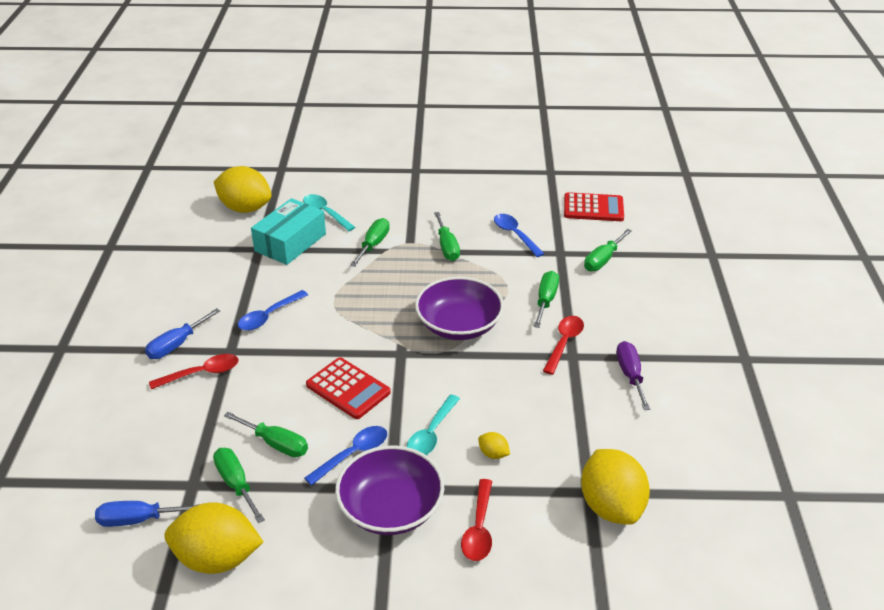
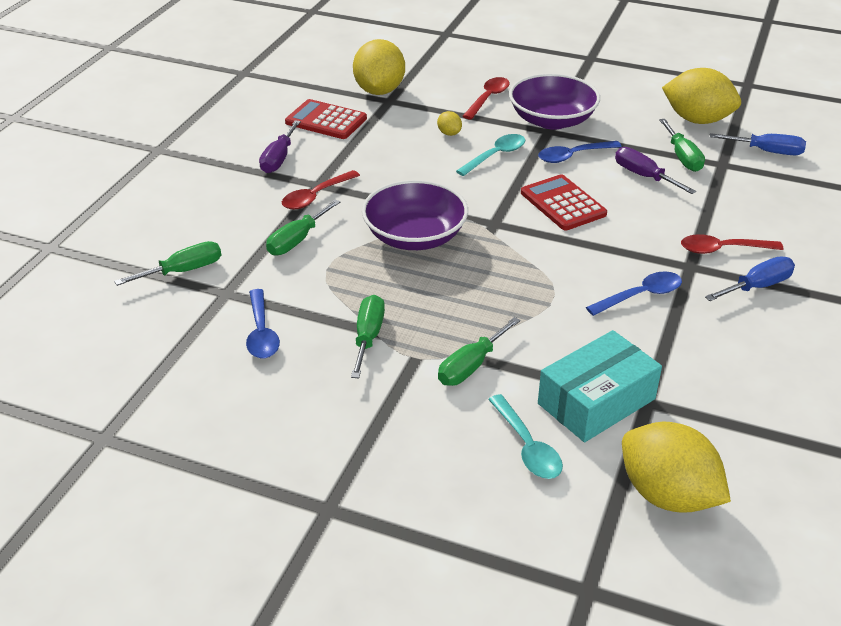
camera: 160 degrees left, 0 degrees up
green screwdriver [224,412,308,457] -> purple screwdriver [615,147,696,194]
red calculator [564,192,624,221] -> red calculator moved to [285,99,367,139]

